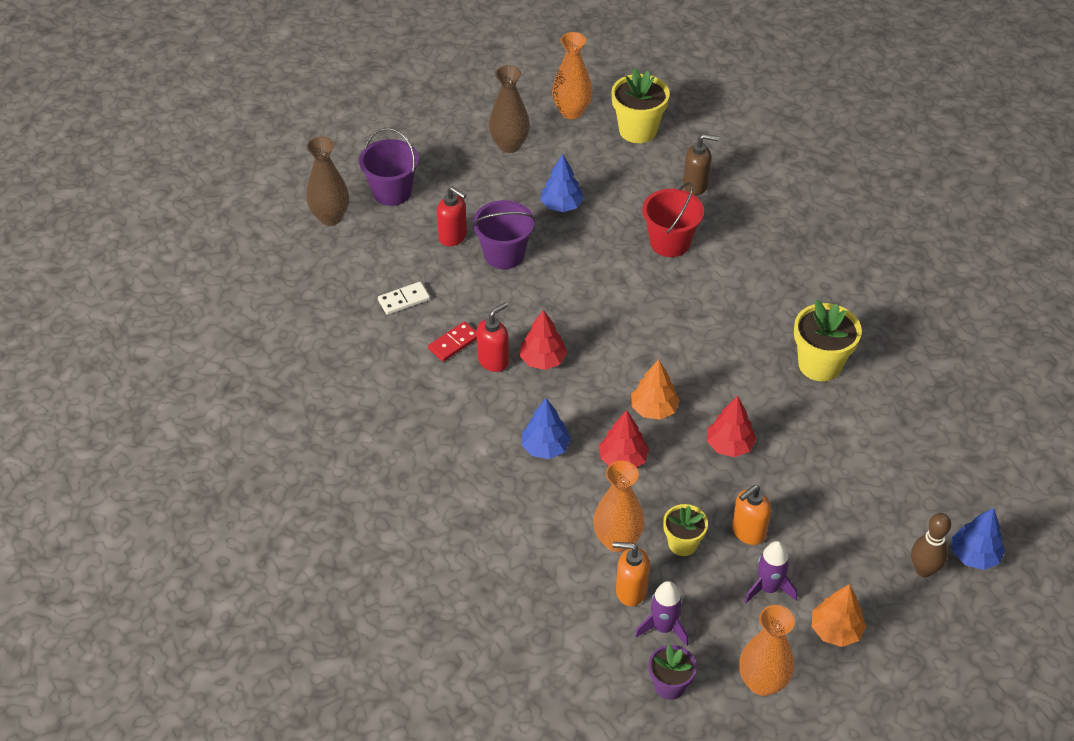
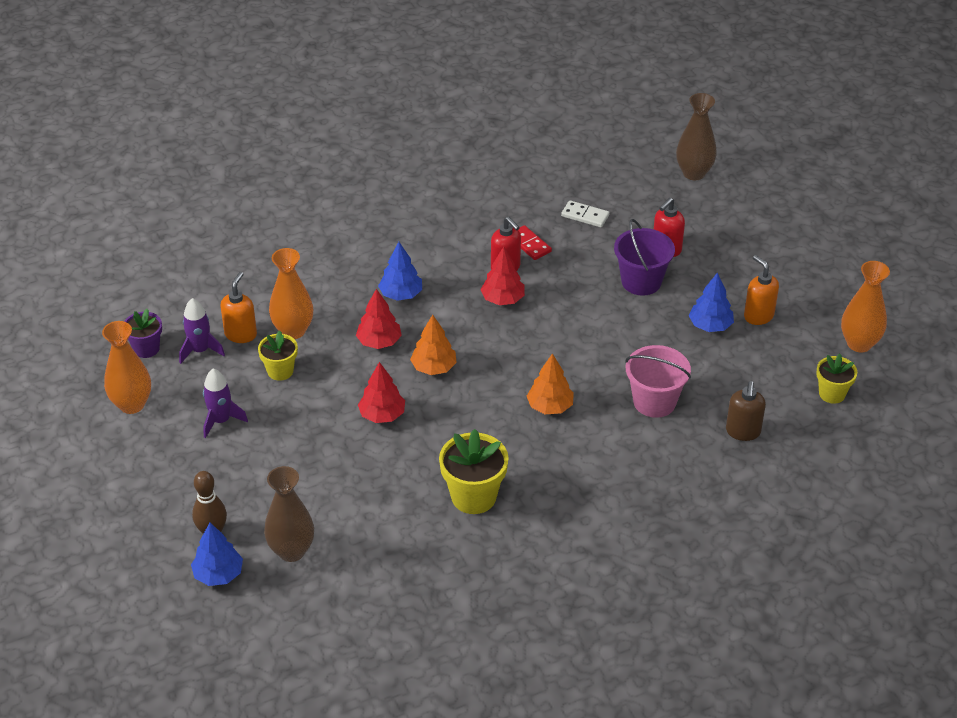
camera: 95 degrees right, 5 degrees down
purple bucket [359,128,419,206] -> none
white domino [378,282,430,315] -> white domino turned 45 degrees counterclockwise [561,200,609,228]
brown vase [489,65,530,153] -> brown vase moved to [264,466,314,562]
yellow flower pot [611,68,670,143] -> yellow flower pot [816,354,857,404], size x0.62
red bucket [642,182,704,257] -> pink bucket [625,345,691,418]
orange soap dispenser [732,485,771,545] -> orange soap dispenser moved to [744,255,779,325]
orange tree [811,584,866,647] -> orange tree moved to [527,353,574,414]

